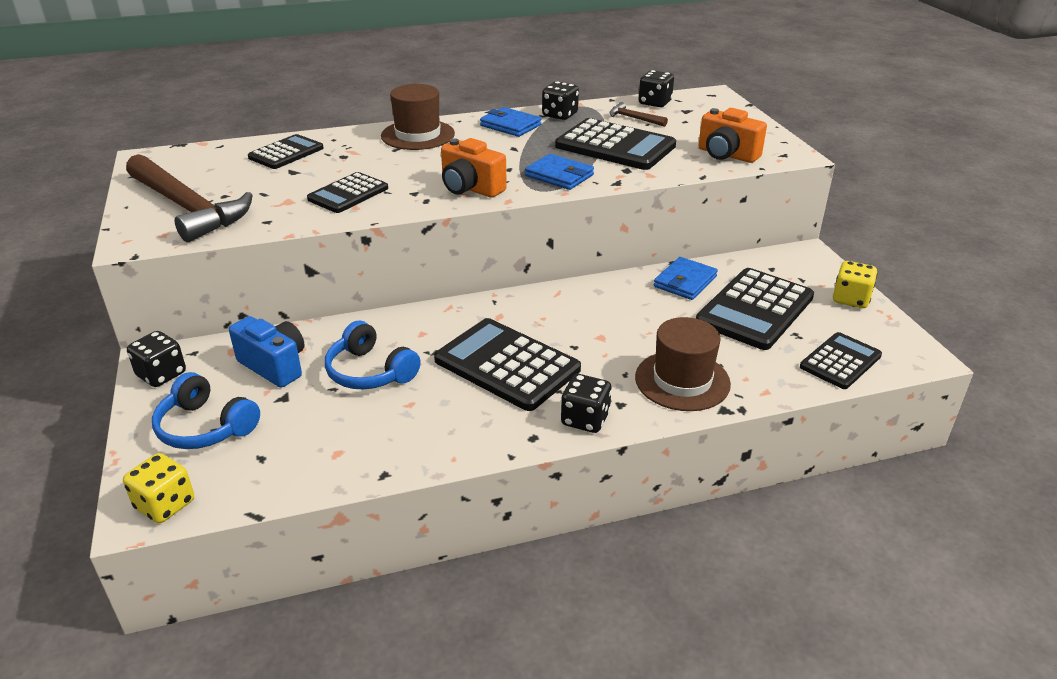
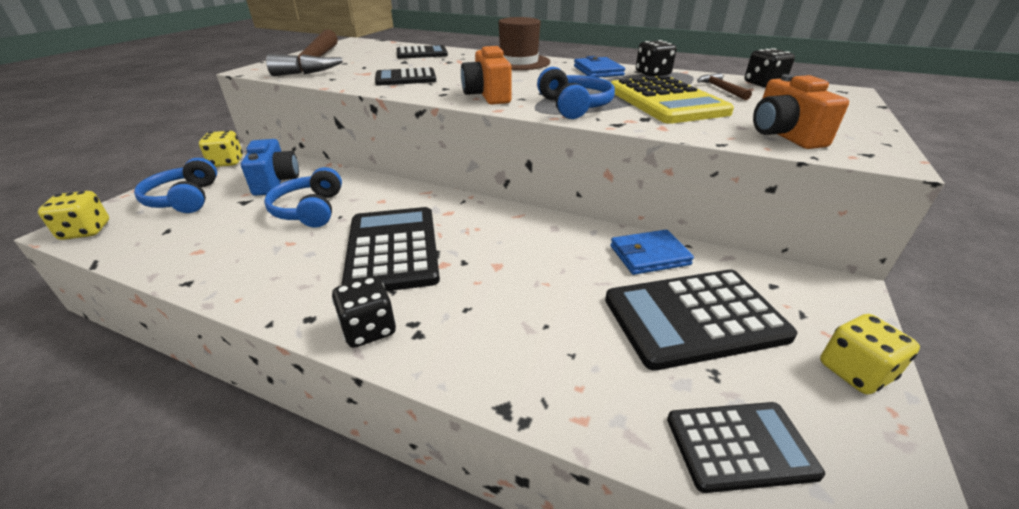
camera: 40 degrees right, 0 degrees up
black dice [127,331,186,387] -> yellow dice [199,131,243,167]
blue wallet [525,154,594,190] -> blue headphones [537,67,615,119]
black calculator [555,118,676,170] -> yellow calculator [611,75,734,124]
brown hat [635,317,731,411] -> none

